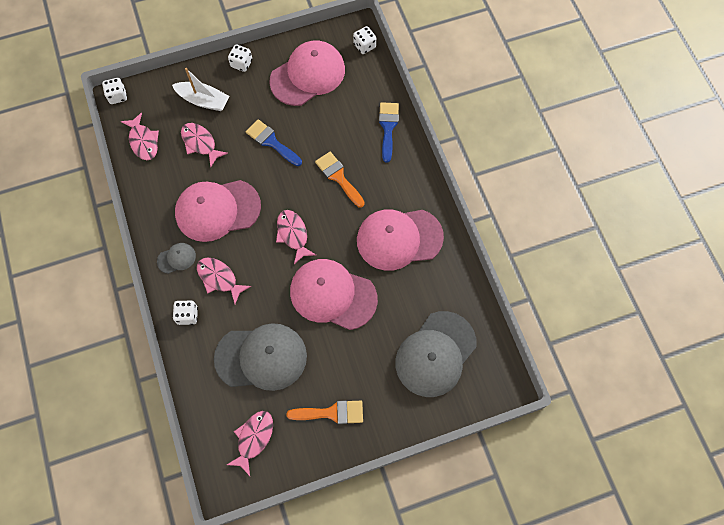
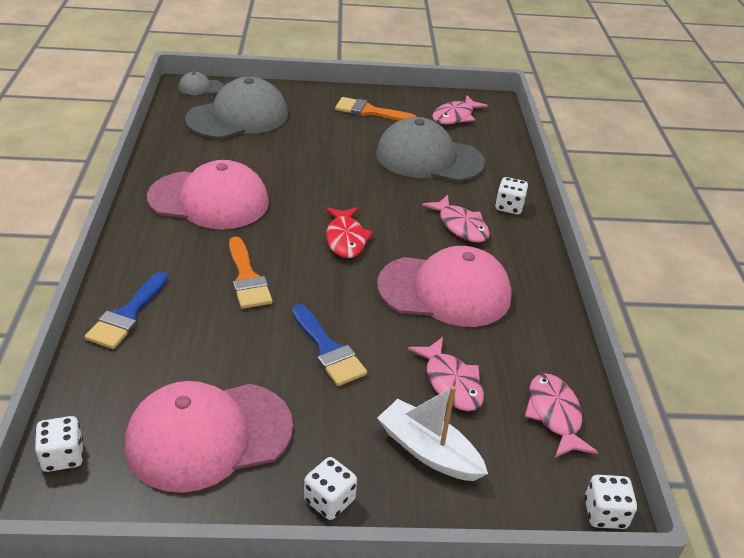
camera: 165 degrees left, 30 degrees down
grey cap [157,243,196,274] -> grey cap moved to [179,72,223,95]
pink fish [276,210,316,264] -> red fish [326,207,373,258]
pink cap [290,259,378,330] -> none

